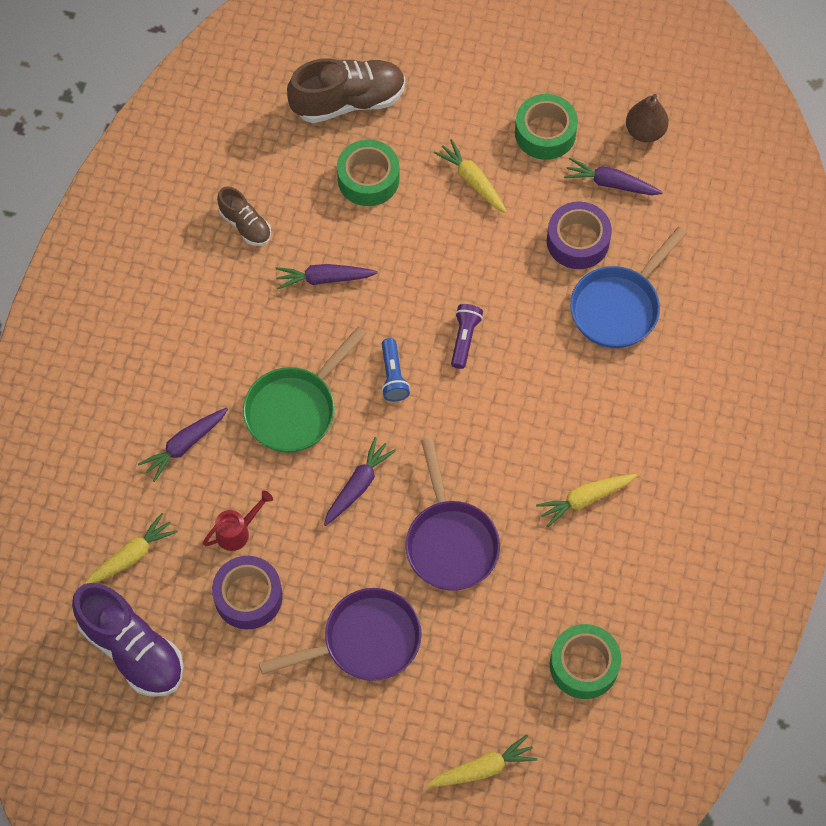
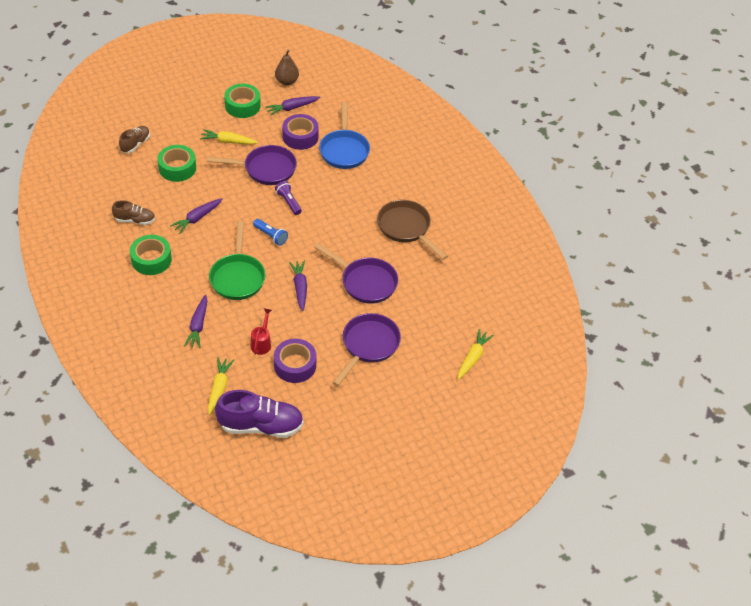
camera: 45 degrees left, 15 degrees down
brown shoe [287,58,405,123] -> brown shoe [119,126,150,153], size x0.56
yellow carrot [536,474,637,527] -> brown pan [377,200,448,260]
green tape [550,624,621,699] -> green tape moved to [130,235,172,275]
none -> purple pan [207,145,297,185]

